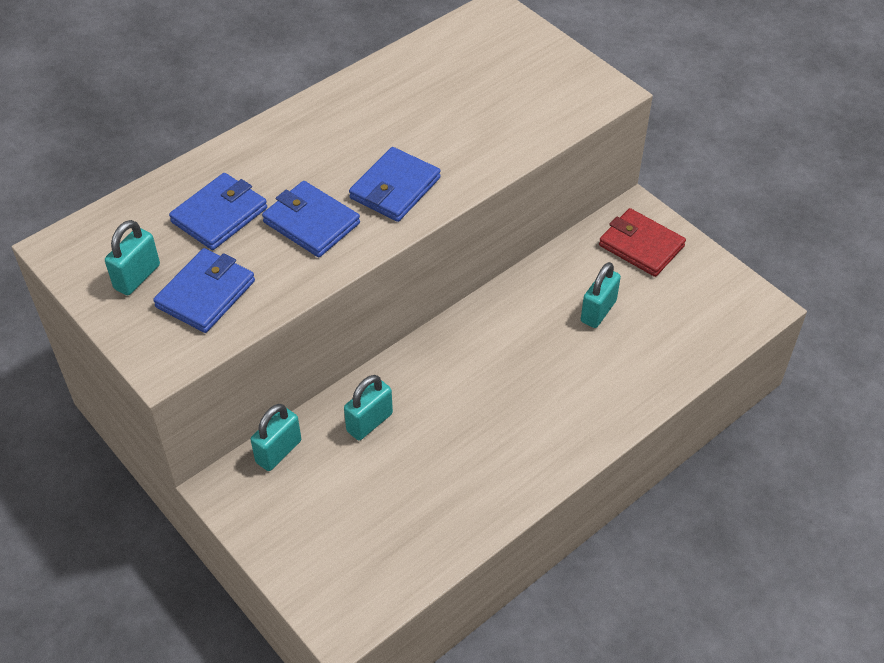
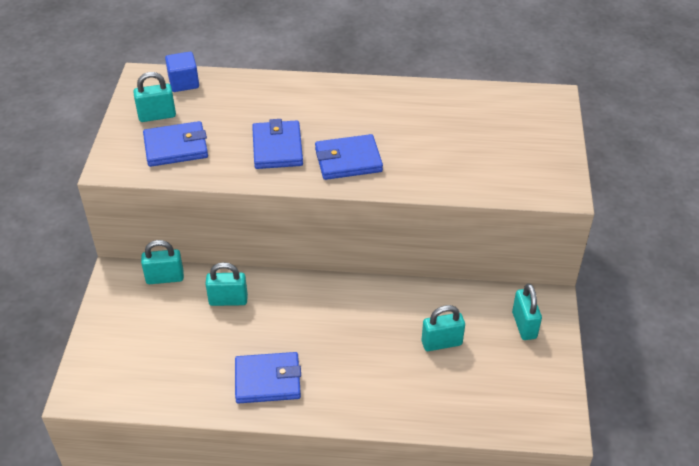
camera: 45 degrees right, 5 degrees down
blue wallet [169,173,267,250] -> blue wallet moved to [235,352,301,404]
red wallet [599,208,686,277] -> turquoise padlock [512,283,542,340]
none -> blue cube [165,52,199,92]

